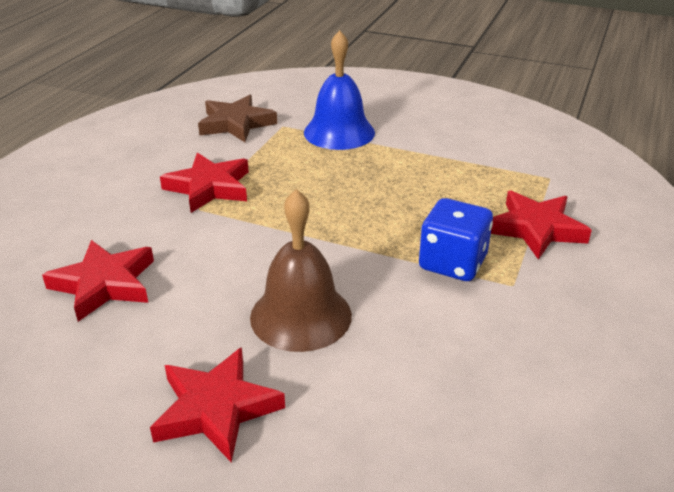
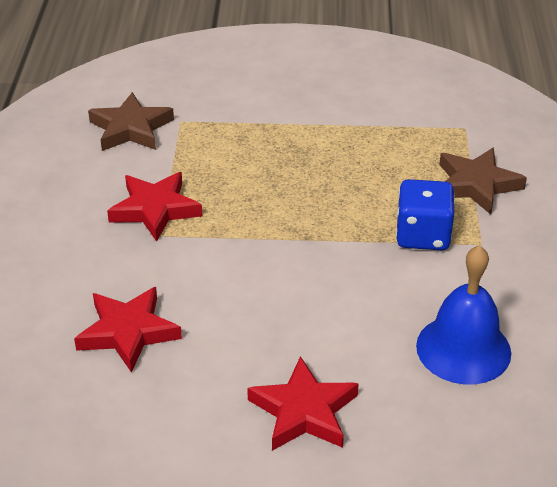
camera: 20 degrees left, 5 degrees up
brown bell [250,189,352,352] -> none
blue bell [304,30,375,150] -> blue bell moved to [416,245,511,385]
red star [491,191,592,260] -> brown star [439,148,527,215]

